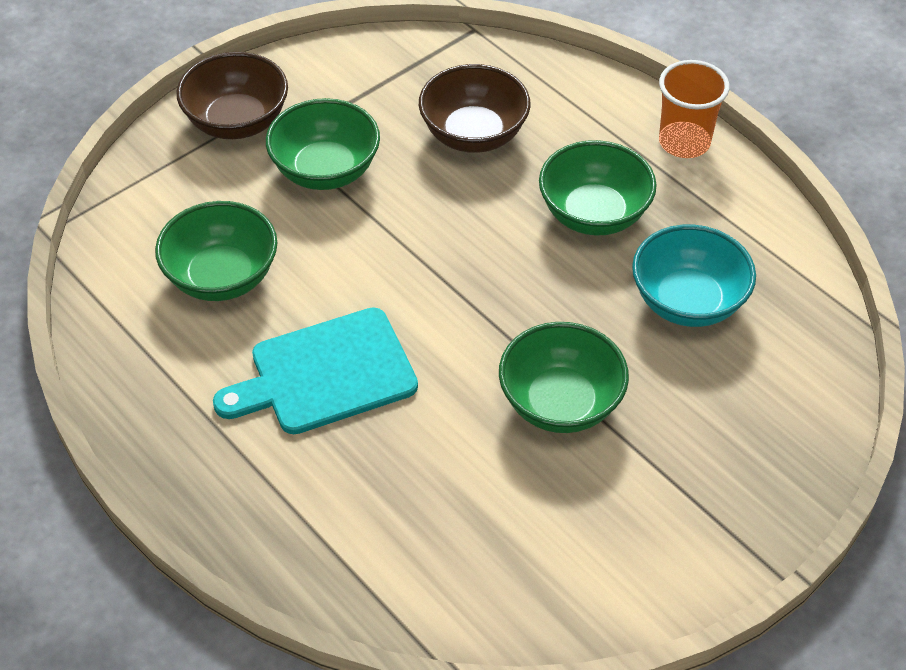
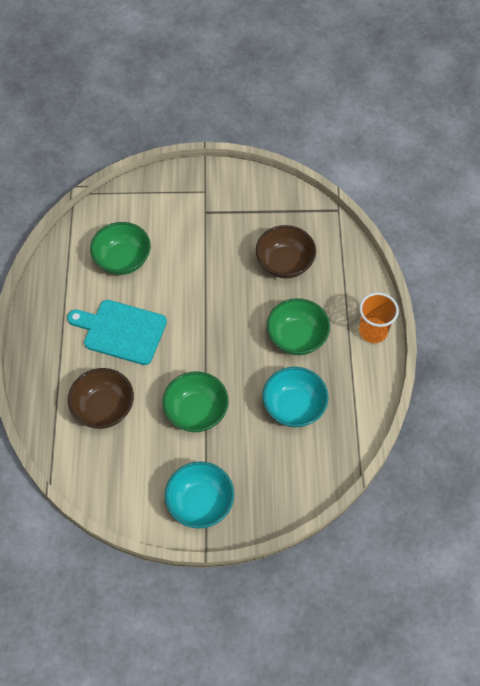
camera: 40 degrees right, 10 degrees up
brown bowl [177,52,288,139] -> brown bowl moved to [68,368,134,429]
green bowl [266,98,380,190] -> none
none -> turquoise bowl [165,461,234,528]

